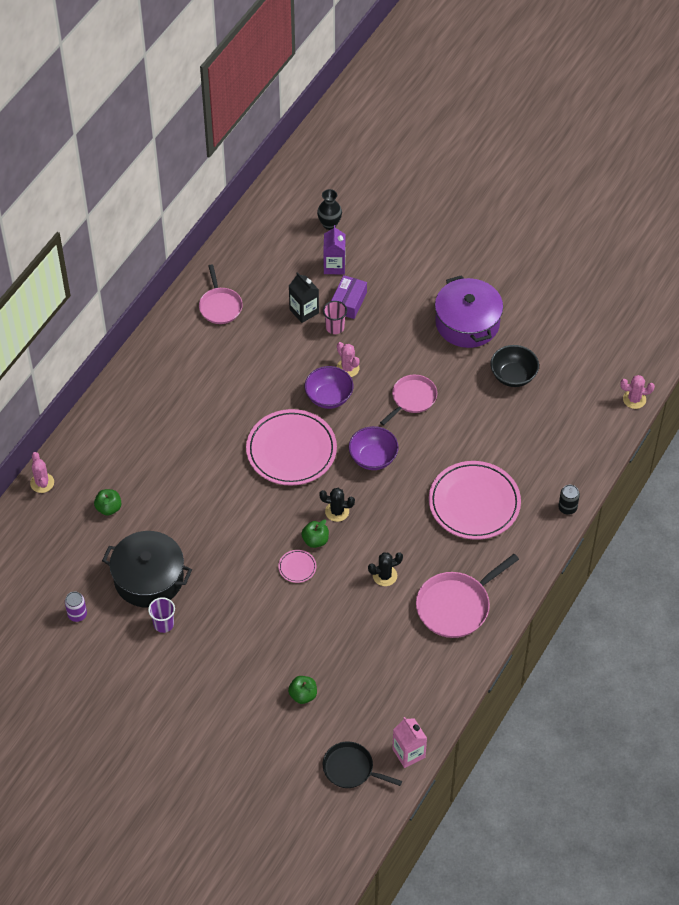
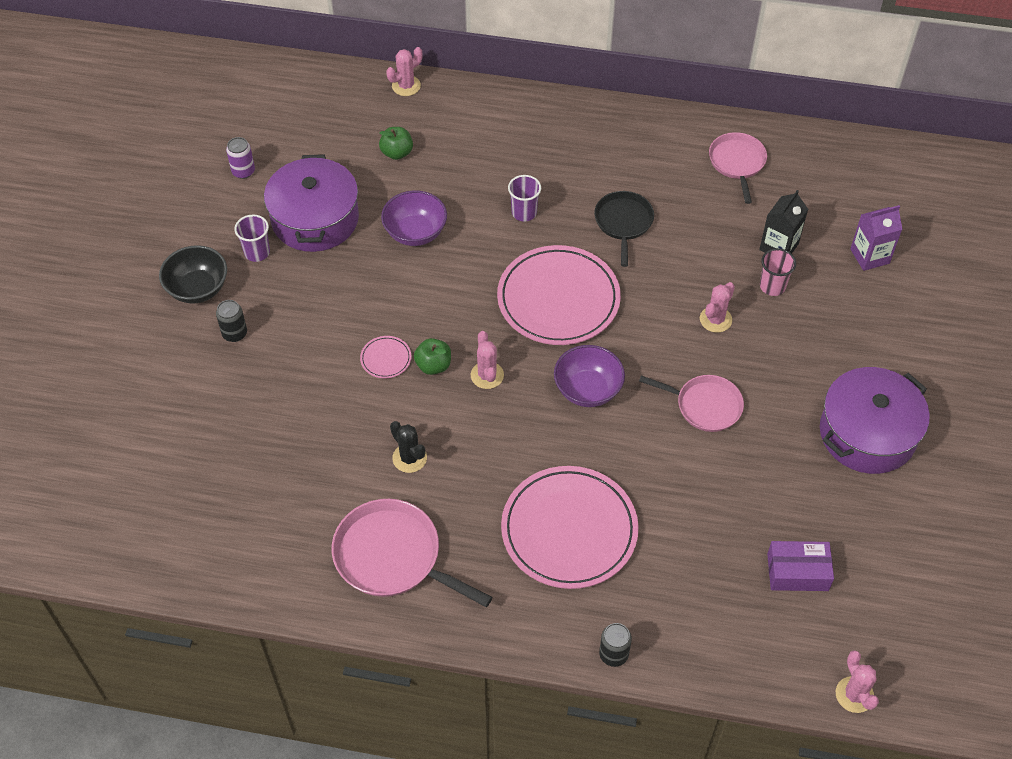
camera: 70 degrees right, 0 degrees up
black pot [102,531,192,608] -> purple pot [264,154,359,252]
pink pan [199,264,243,324] -> pink pan turned 120 degrees clockwise [709,132,767,204]
green apple [288,676,317,704] -> none
purple bowl [305,366,353,409] -> purple bowl moved to [381,190,447,246]
black vase [317,189,342,230] -> none
black cactus [319,488,355,522] -> pink cactus [471,331,504,389]
black pan [323,741,402,788] -> black pan moved to [594,191,654,267]
purple box [331,275,367,319] -> purple box moved to [767,541,834,591]
pink carton [392,717,427,768] -> none
black bowl [490,345,539,387] -> black bowl moved to [159,245,227,304]
none -> black can [216,300,247,342]
none -> purple cup [508,175,541,222]

